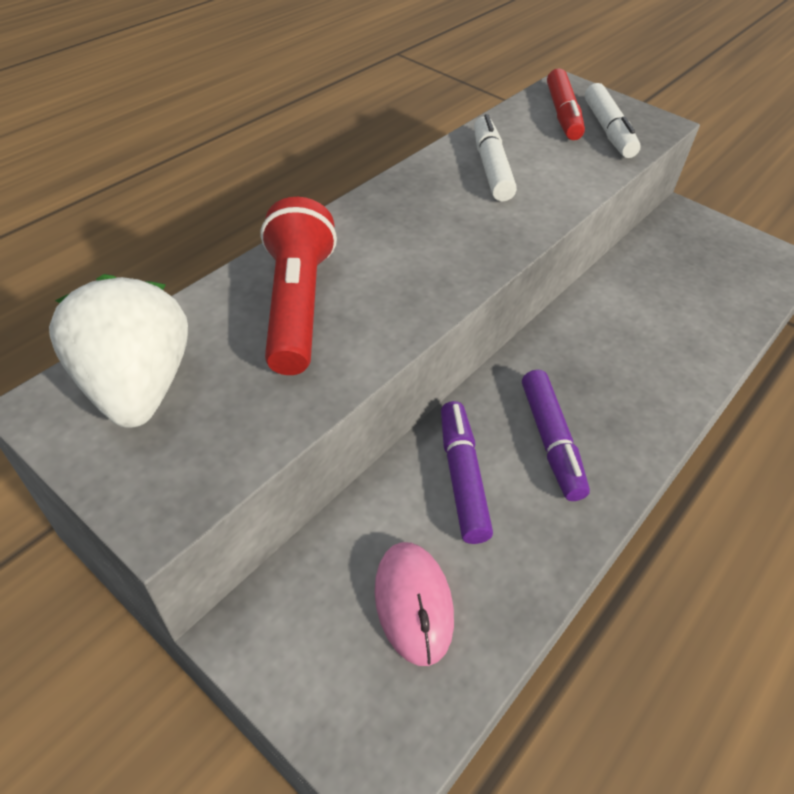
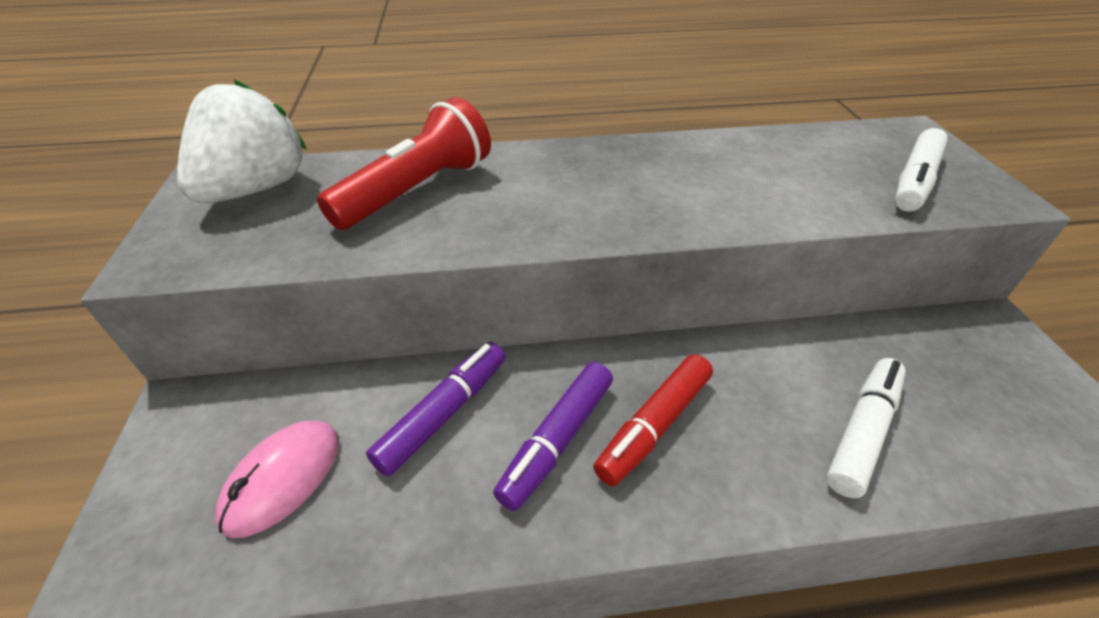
camera: 45 degrees right, 5 degrees down
white marker [474,114,517,202] -> white marker moved to [826,358,906,498]
red marker [547,68,585,140] -> red marker moved to [593,354,713,486]

